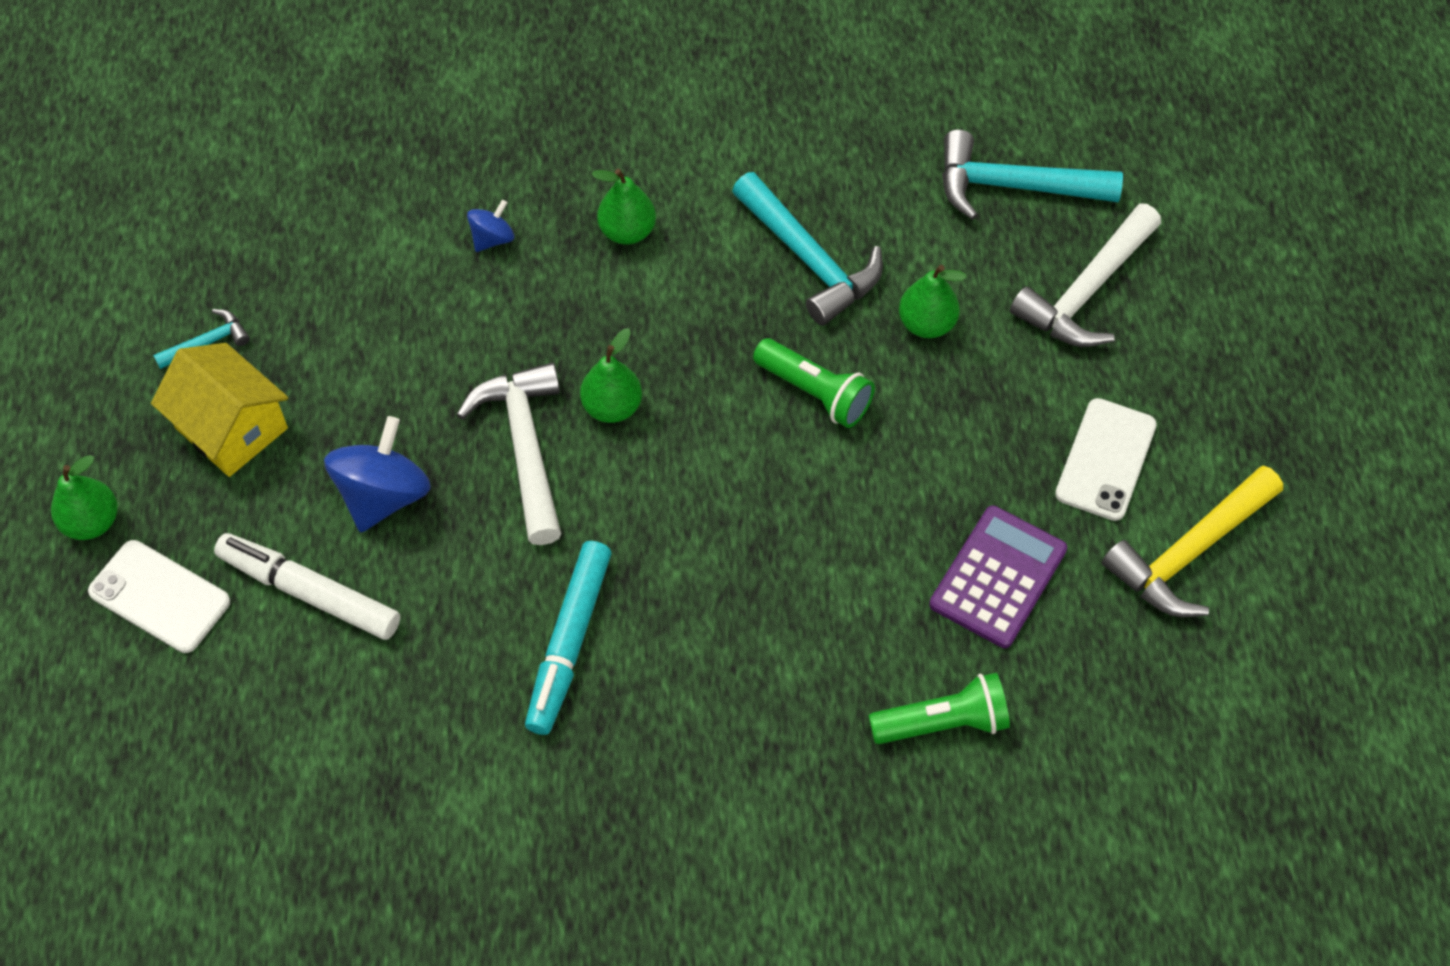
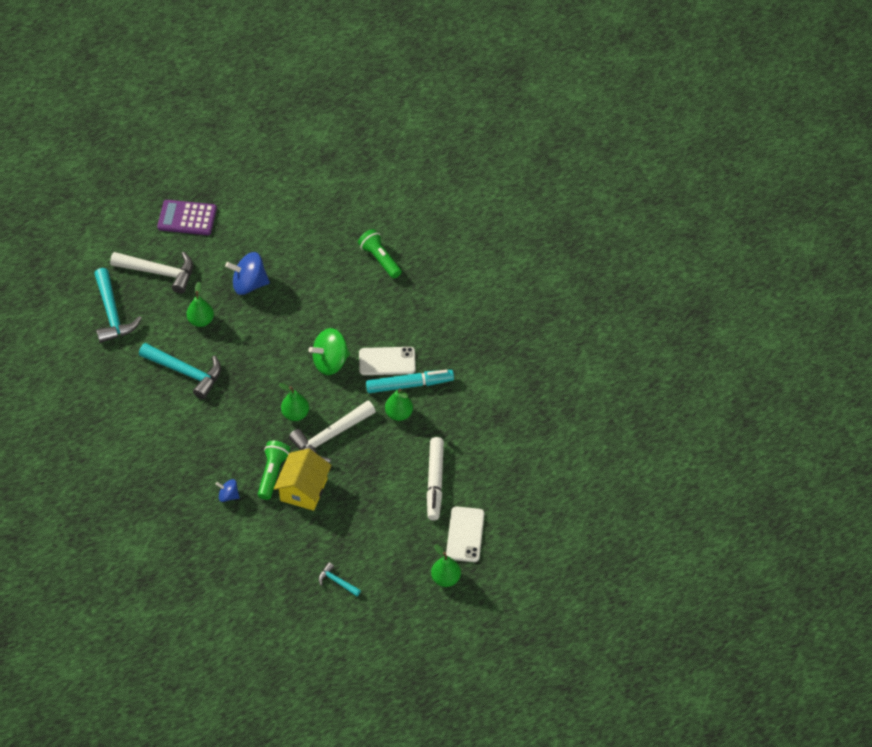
camera: 115 degrees left, 5 degrees down
yellow house [151,343,288,477] -> yellow house moved to [274,448,331,511]
blue spinning top [324,416,431,532] -> blue spinning top moved to [225,252,270,295]
green pear [591,169,656,245] -> green pear moved to [385,388,413,421]
turquoise hammer [732,172,883,326] -> turquoise hammer turned 90 degrees clockwise [139,343,221,399]
green flashlight [753,338,875,428] -> green flashlight moved to [258,441,290,500]
purple calculator [929,505,1067,648] -> purple calculator moved to [157,200,217,235]
white phone [1055,398,1157,521] -> white phone moved to [359,347,416,375]
yellow hammer [1102,466,1283,617] -> none
none -> green spinning top [309,328,350,375]

